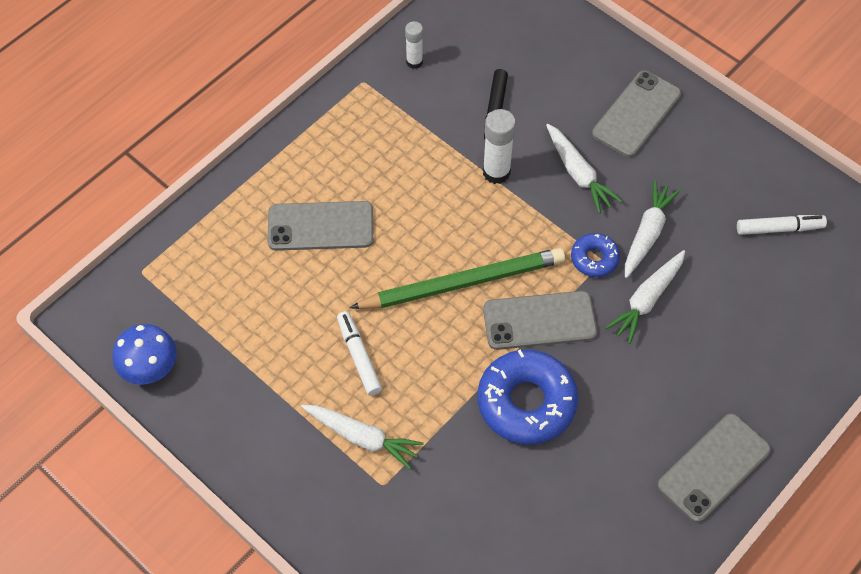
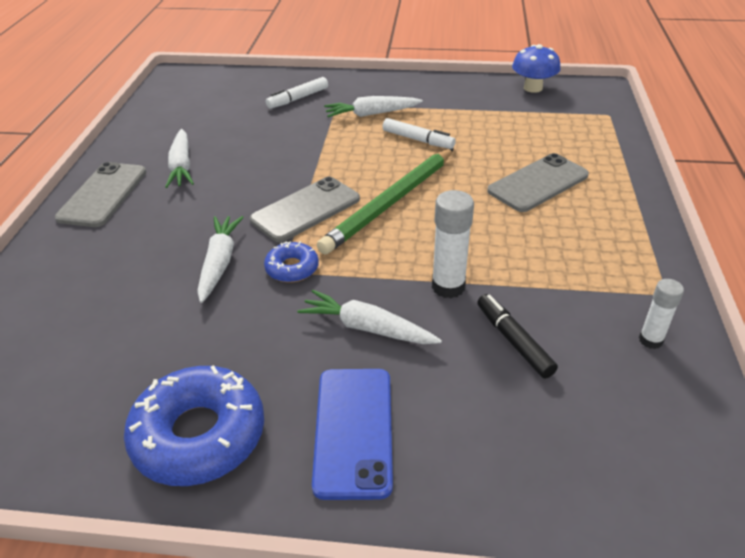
camera: 145 degrees right, 20 degrees down
blue donut [478,350,578,445] -> blue donut moved to [124,365,264,486]
grey phone [592,70,681,157] -> blue phone [312,369,393,500]
white carrot [625,180,681,278] -> white carrot moved to [165,129,194,188]
white marker [737,215,827,235] -> white marker moved to [266,77,328,109]

